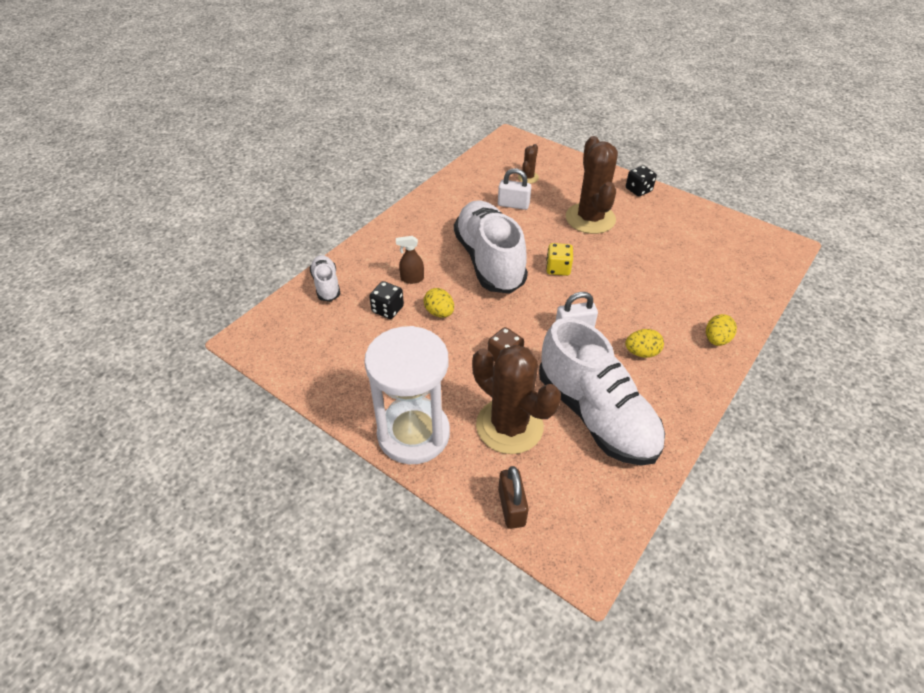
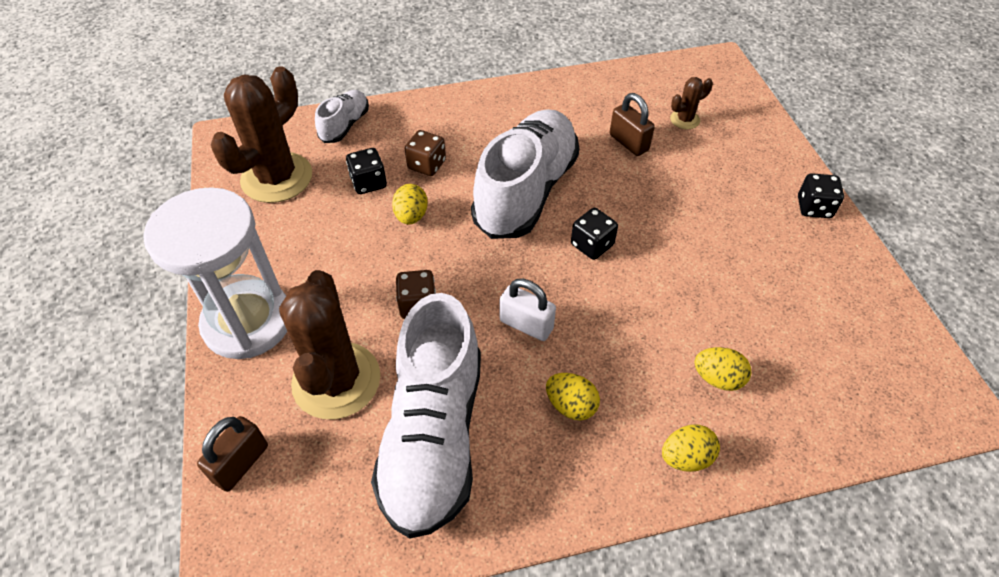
camera: 40 degrees right, 5 degrees up
brown spray bottle [396,236,424,284] -> brown dice [405,130,446,176]
white padlock [498,168,531,210] -> brown padlock [610,93,655,156]
yellow dice [546,243,573,276] -> black dice [571,208,618,260]
brown cactus [566,136,618,234] -> brown cactus moved to [211,66,312,203]
none -> yellow egg [694,347,751,391]

